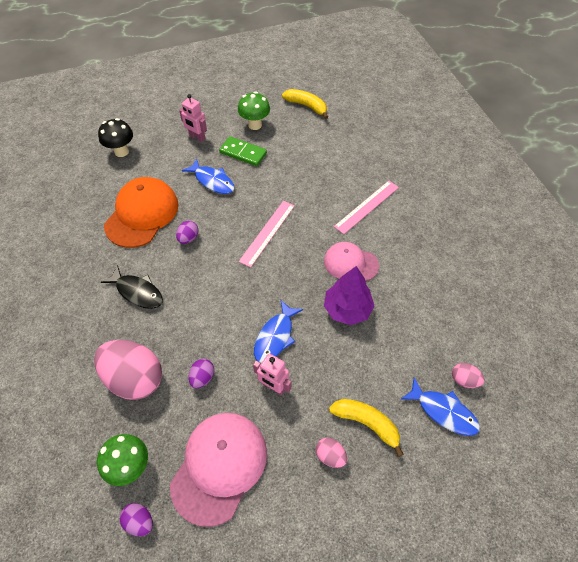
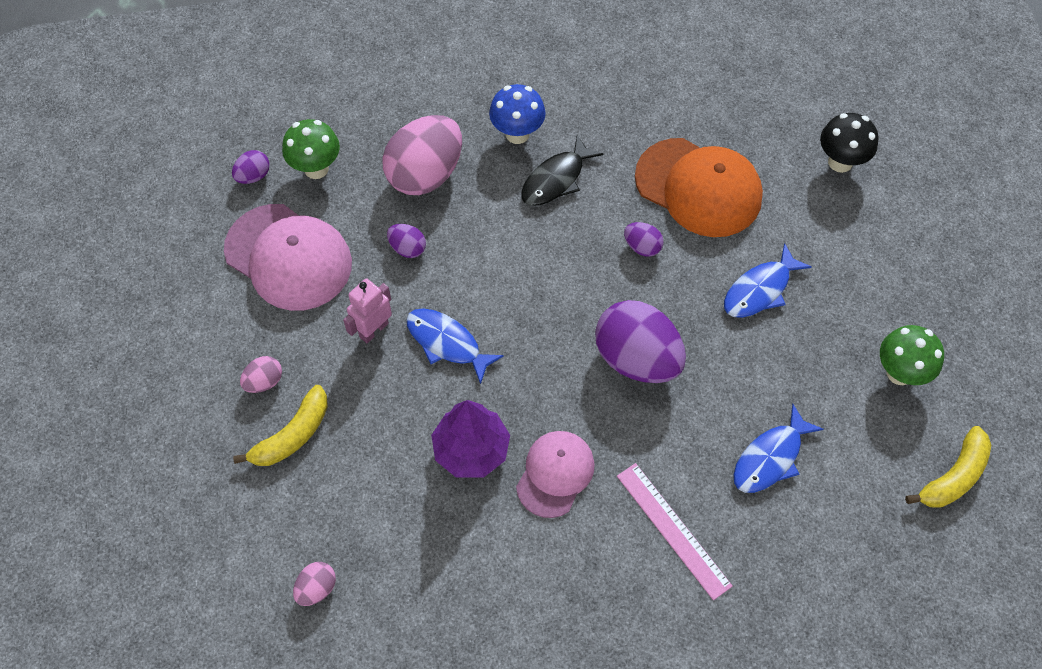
camera: 100 degrees right, 5 degrees up
pink robot [179,94,207,142] -> none
green domino [219,136,267,166] -> none
pink ruler [239,201,295,268] -> purple egg [595,300,686,383]
blue fish [401,378,480,436] -> blue fish moved to [733,404,824,493]
none -> blue mushroom [489,84,546,144]

